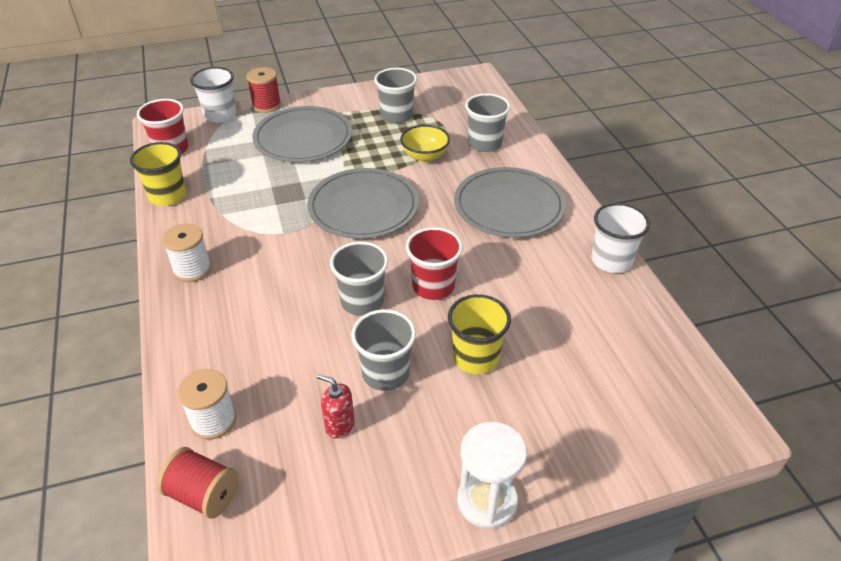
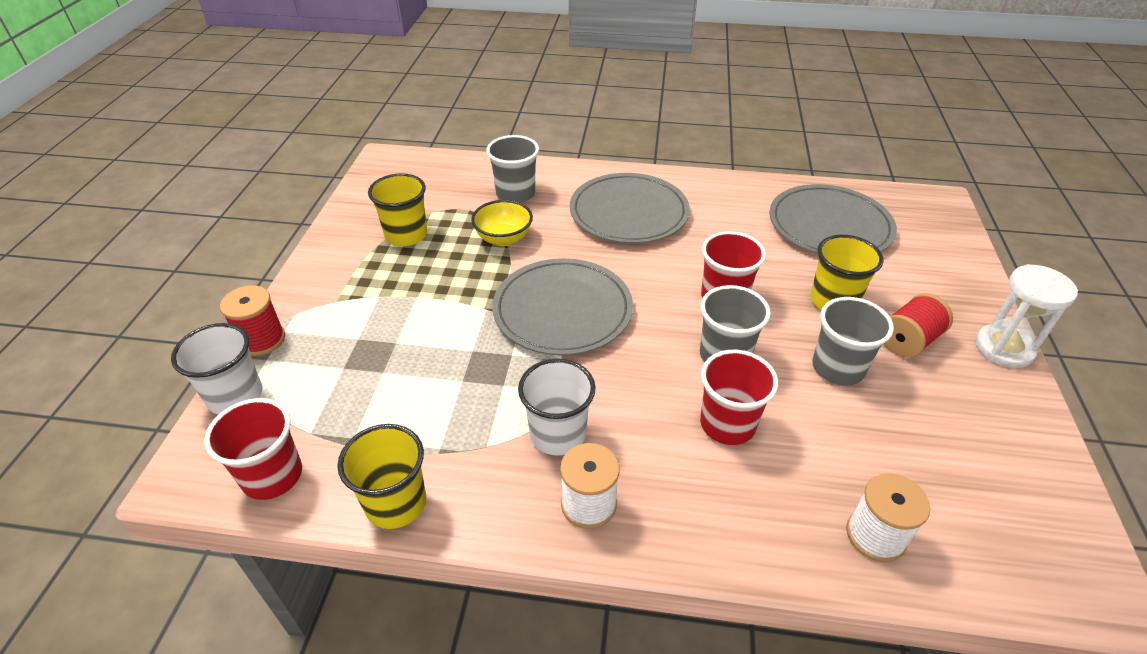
camera: 65 degrees left, 0 degrees up
red spool [157,447,239,519] -> red spool moved to [884,293,953,358]
grey plate [252,106,352,162] -> grey plate moved to [769,184,897,254]
red soap dispenser [317,374,355,439] -> none
grey cup [374,68,417,124] -> yellow cup [368,173,427,246]
white cup [591,203,650,273] -> white cup moved to [518,359,596,455]
none -> red cup [700,350,778,445]

